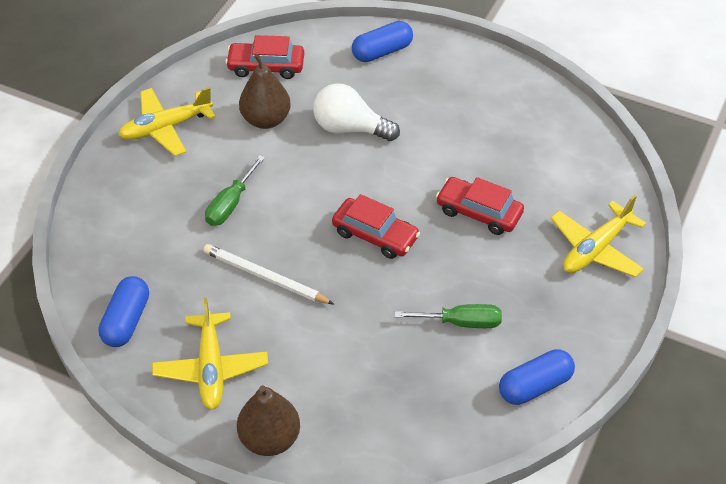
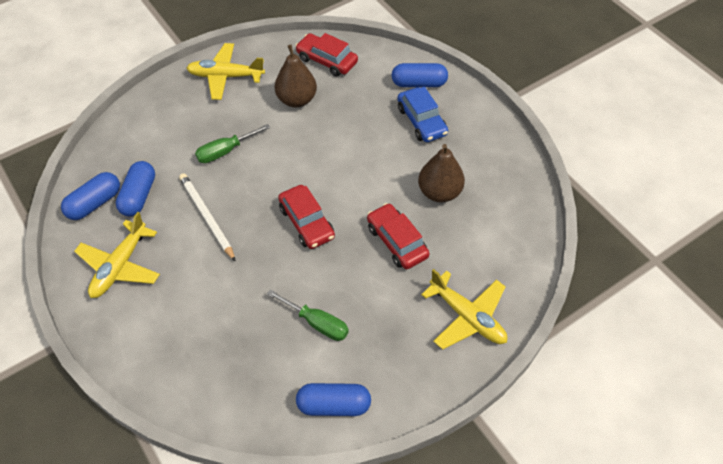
camera: 30 degrees right, 5 degrees up
brown pear [237,385,300,456] -> brown pear moved to [418,144,465,203]
white light bulb [313,83,400,141] -> none
yellow plane [551,195,646,277] -> yellow plane turned 120 degrees counterclockwise [421,269,507,350]
none -> blue capsule [116,161,155,217]
none -> blue car [397,87,448,142]

